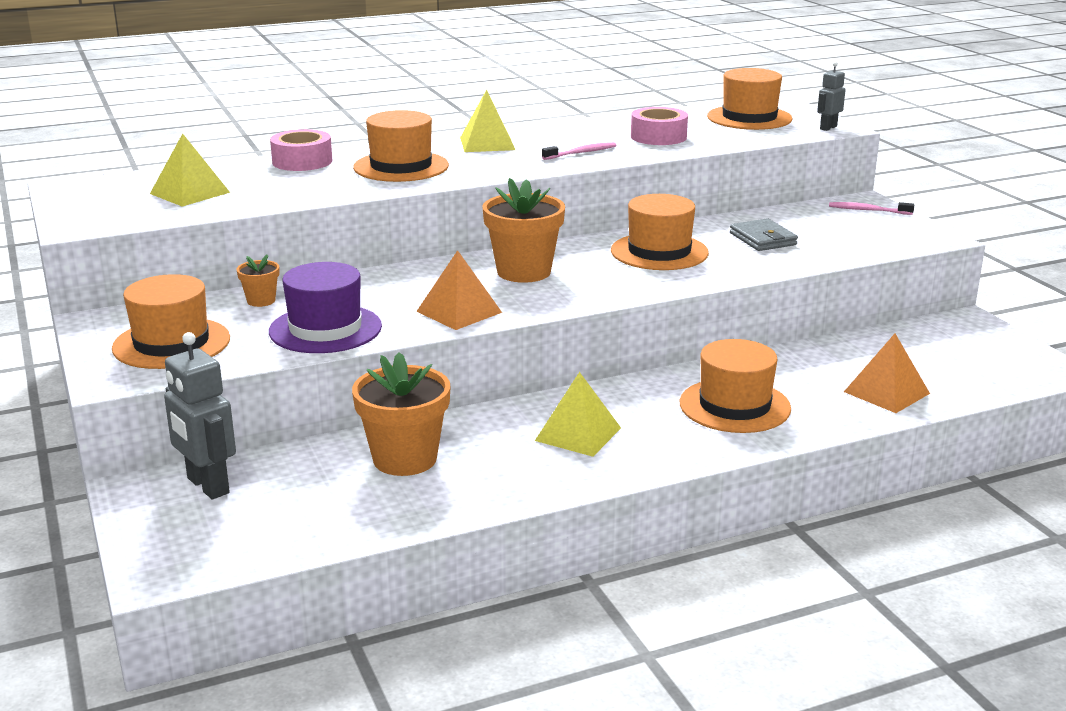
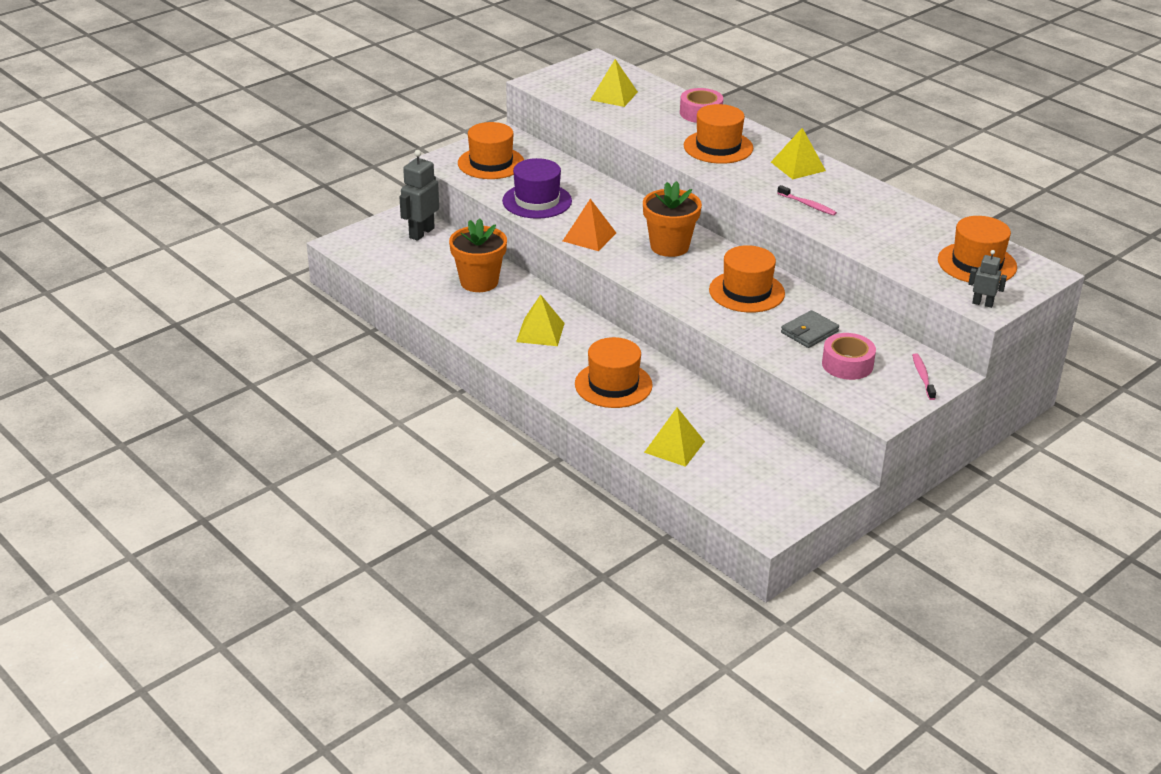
camera: 70 degrees right, 10 degrees up
orange flower pot [236,254,280,307] -> none
pink tape [631,107,688,145] -> pink tape moved to [822,333,876,380]
orange pyramid [844,334,930,413] -> yellow pyramid [644,407,705,467]

